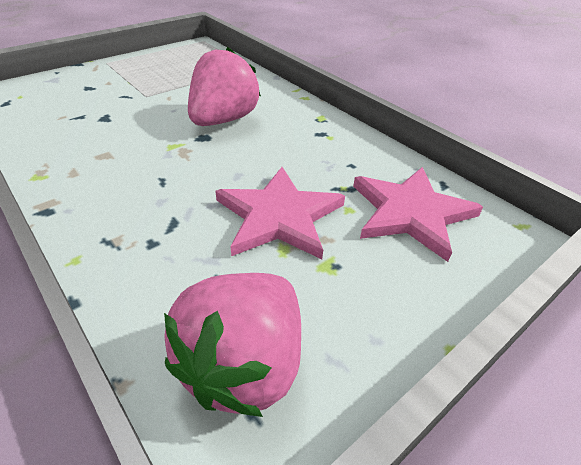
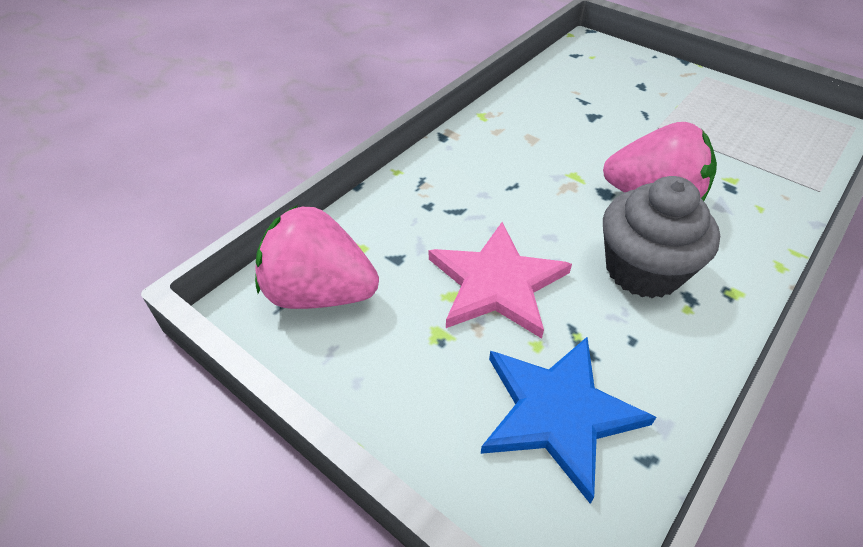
camera: 80 degrees right, 5 degrees up
pink star [353,167,483,262] -> blue star [481,337,656,504]
none -> grey cupcake [603,176,720,298]

